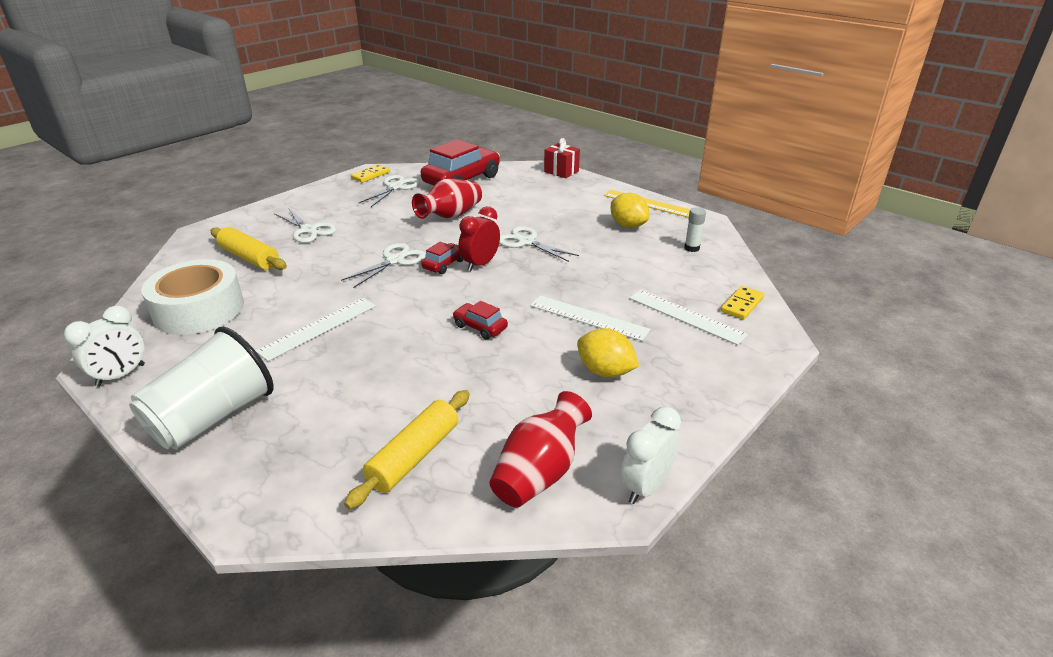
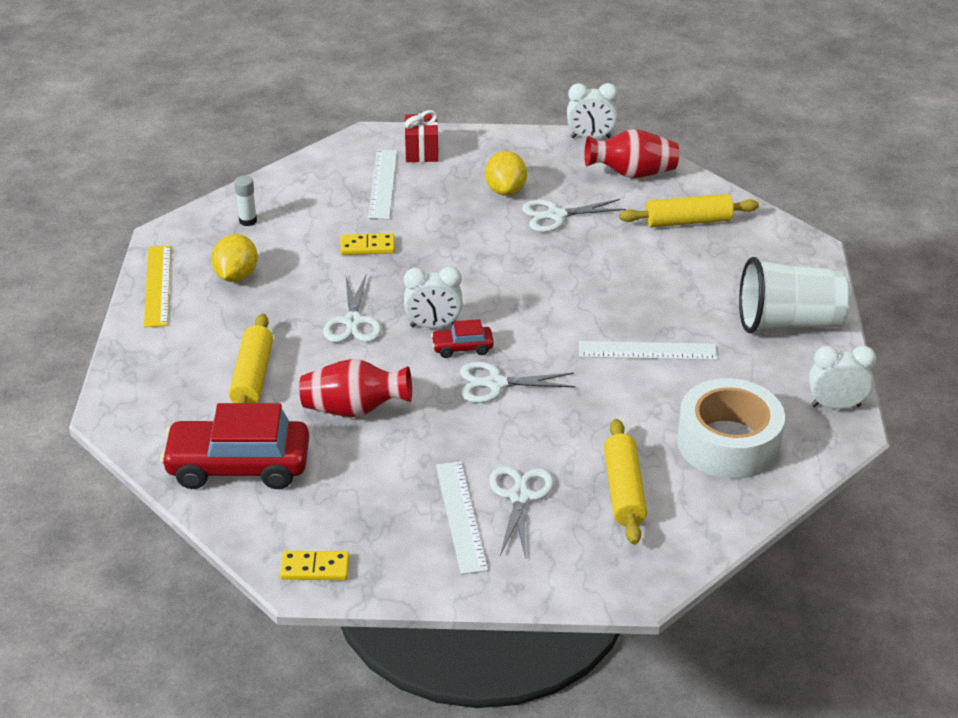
camera: 130 degrees left, 5 degrees up
white scissors [358,175,420,207] -> white scissors moved to [522,199,626,232]
red car [453,301,508,340] -> none
red clock [459,206,500,271] -> white clock [404,267,463,328]
white ruler [530,295,651,341] -> white ruler moved to [436,461,488,574]
red gift [544,138,580,178] -> red gift moved to [404,110,438,162]
yellow domino [721,286,764,320] -> yellow domino moved to [340,233,395,255]
none -> yellow rolling pin [229,314,273,403]

